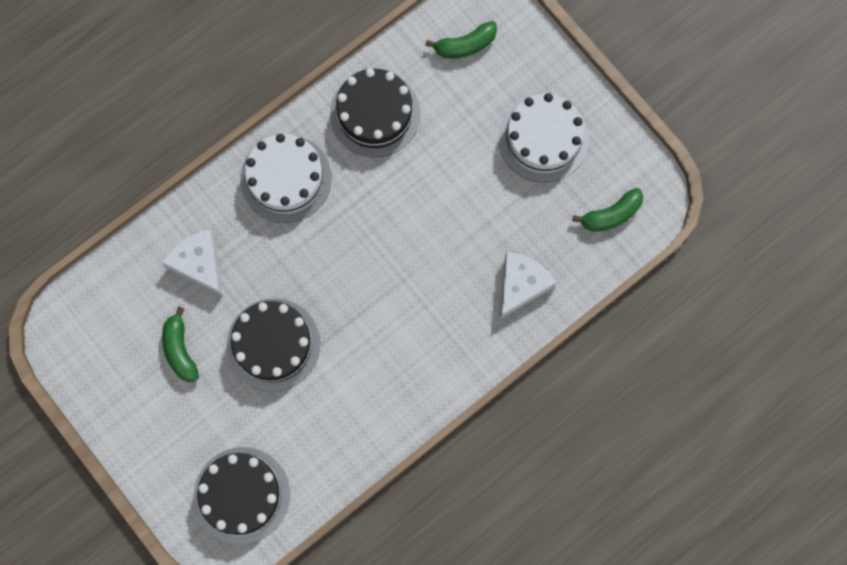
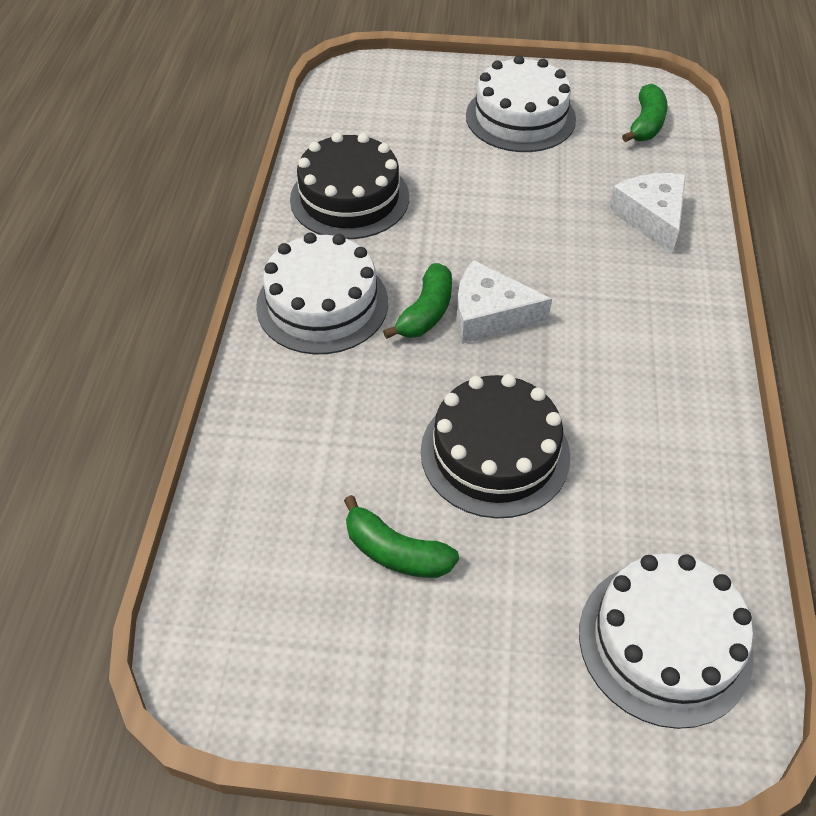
camera: 45 degrees left, 25 degrees down
white cheese [162,229,222,296] -> white cheese moved to [456,260,552,344]
black cake [194,447,290,544] -> white cake [579,553,754,729]
green banana [425,21,497,59] -> green banana moved to [383,263,452,339]

